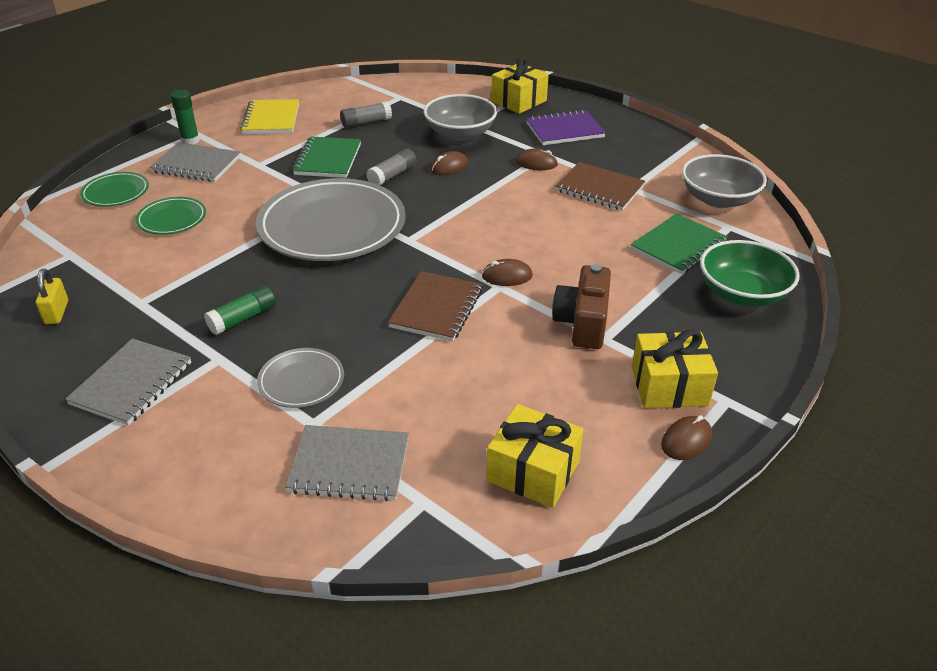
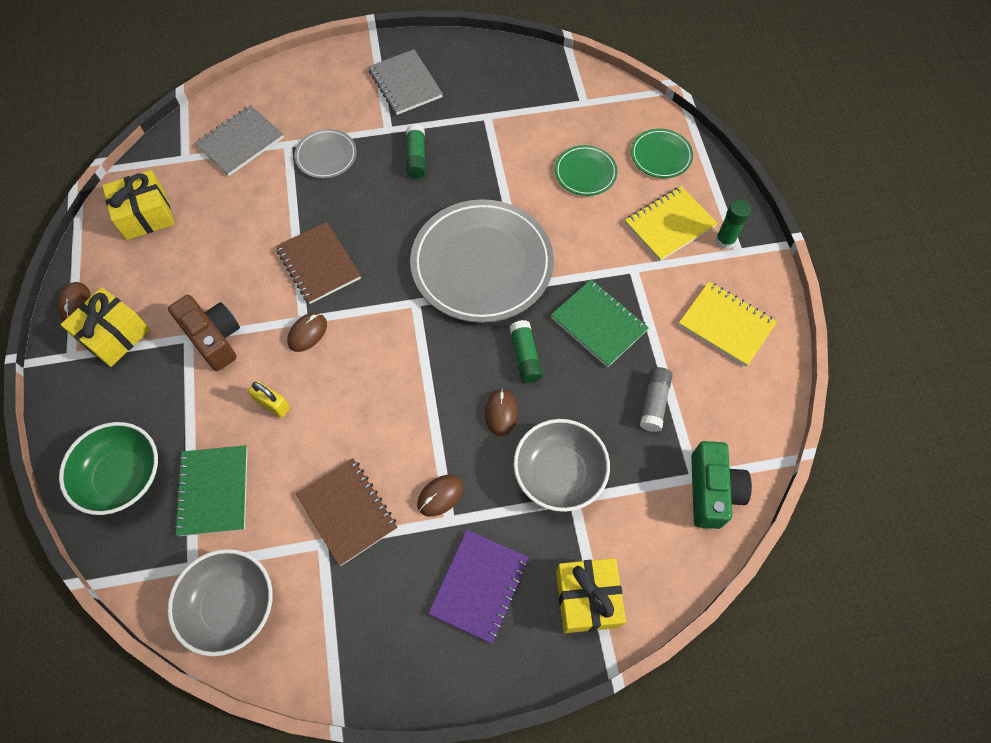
camera: 130 degrees right, 25 degrees up
yellow padlock [36,269,68,324] -> yellow padlock moved to [248,381,290,418]
grey notebook [150,142,240,182] -> yellow notebook [625,186,718,261]
grey glue stick [366,149,417,185] -> green glue stick [510,320,543,383]
brown notebook [555,162,645,211] -> brown notebook turned 75 degrees clockwise [296,458,398,566]
none -> green camera [691,441,752,529]

